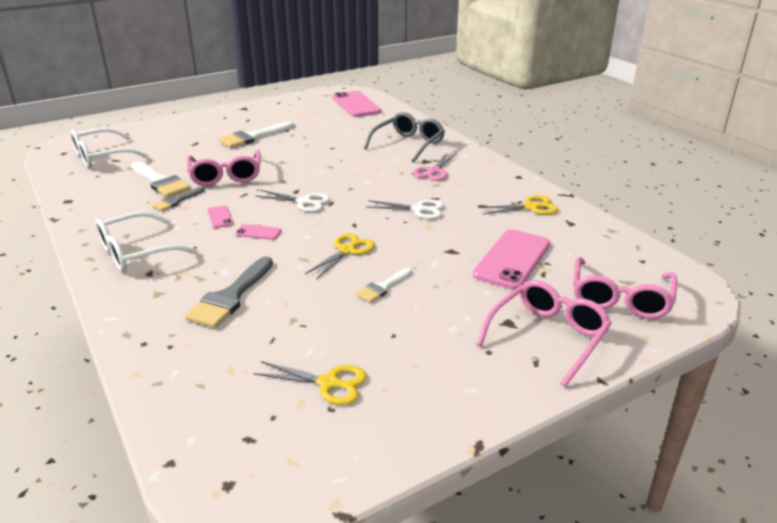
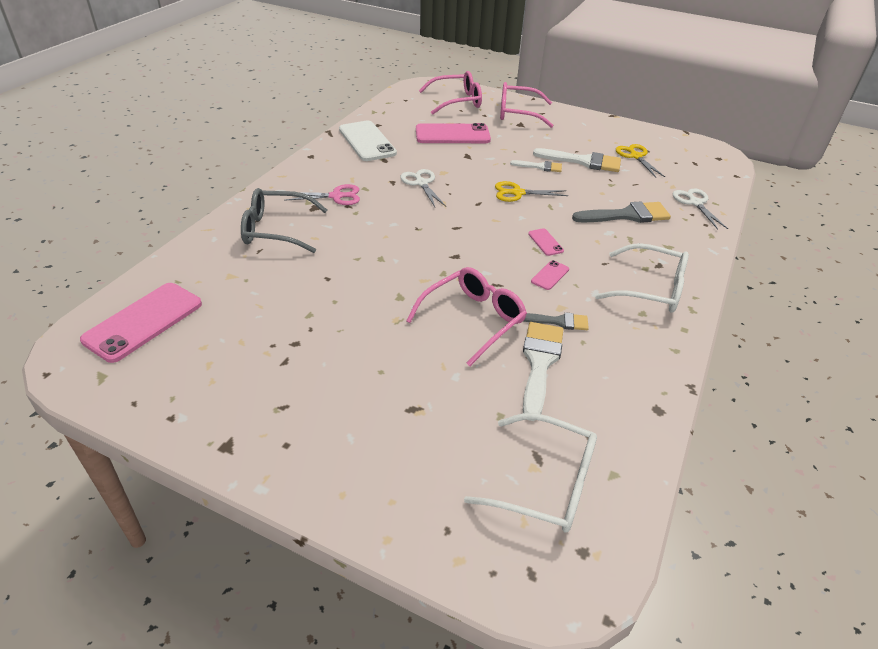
camera: 125 degrees left, 10 degrees up
white brush [219,121,294,148] -> white brush moved to [533,148,621,172]
white scissors [256,190,330,212] -> white scissors moved to [672,188,728,229]
yellow scissors [479,195,558,215] -> white phone [339,121,397,161]

